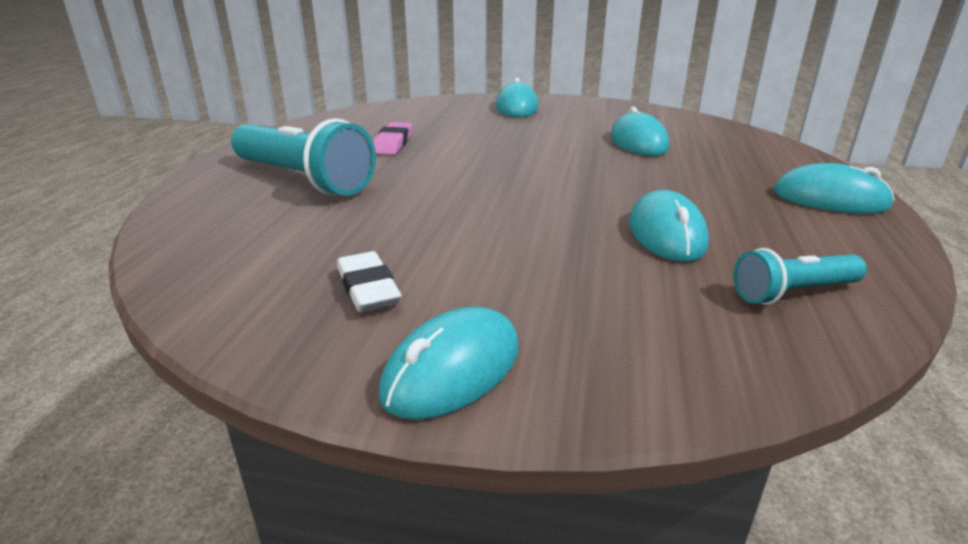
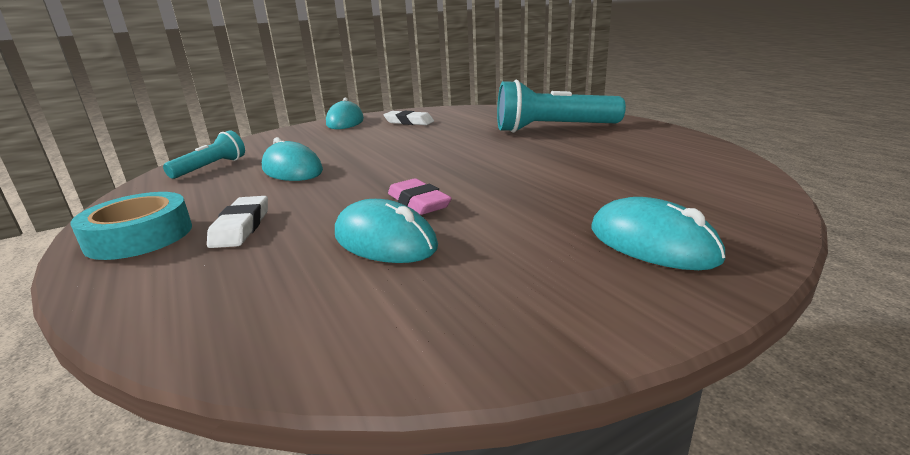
camera: 140 degrees right, 5 degrees down
pink eraser [373,122,412,155] -> pink eraser moved to [388,178,452,215]
turquoise mouse [773,163,895,214] -> turquoise tape [70,192,192,260]
none -> white eraser [207,196,268,248]

